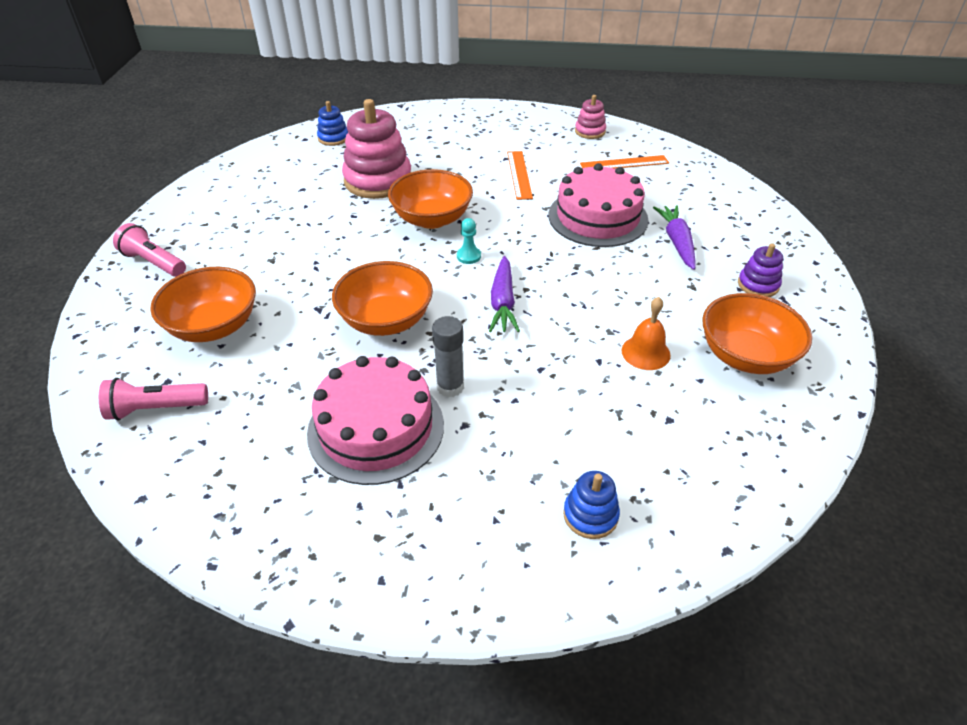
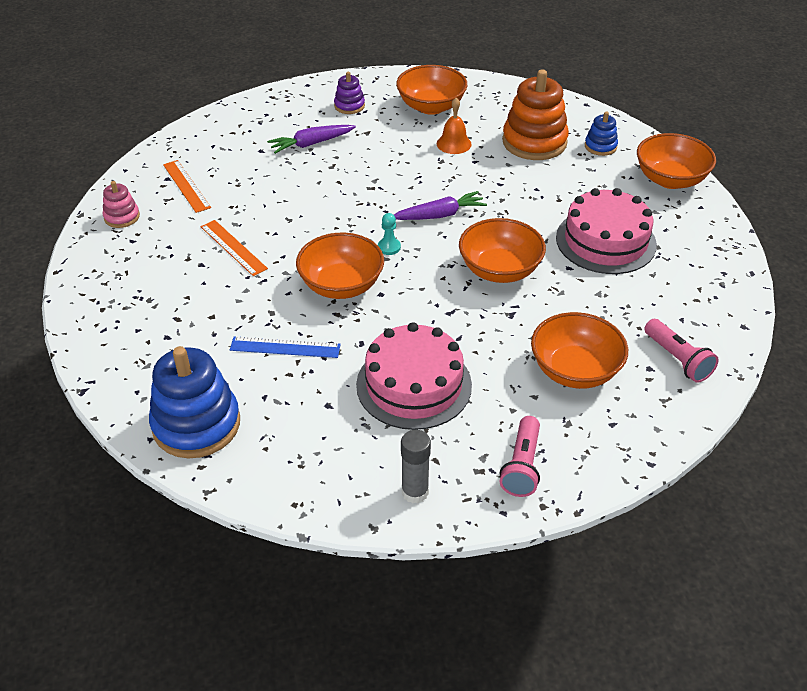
camera: 110 degrees left, 0 degrees up
blue stacking toy [317,101,348,146] -> blue stacking toy [149,346,240,458], size x2.01
pink stacking toy [342,99,411,199] -> blue ruler [230,336,341,358]
grey glue stick [432,316,464,397] -> grey glue stick moved to [401,430,431,503]
orange ruler [507,151,533,200] -> orange ruler turned 75 degrees clockwise [201,220,268,276]
pink cake [549,163,649,247] -> pink cake moved to [356,322,472,430]
none -> orange stacking toy [502,69,569,160]
none -> orange bowl [637,133,716,189]

